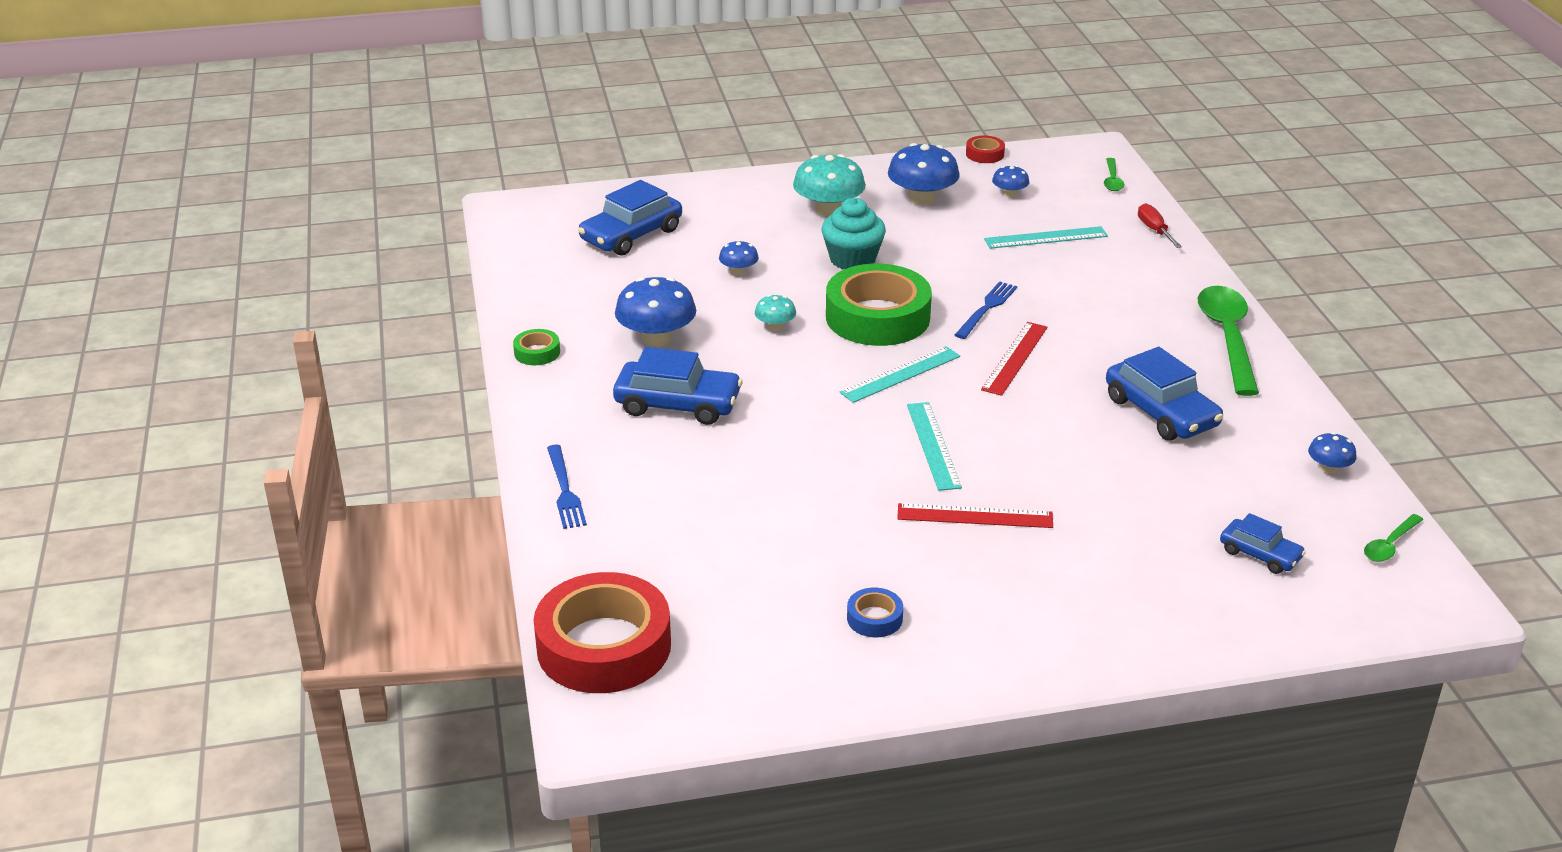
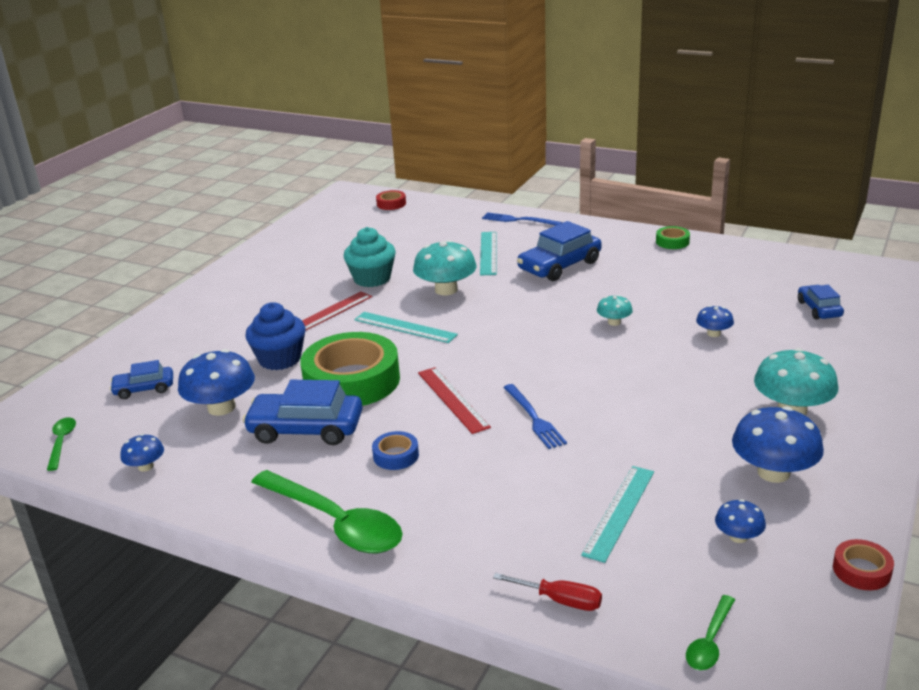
camera: 130 degrees right, 5 degrees down
red tape [533,572,671,693] -> red tape [376,190,406,210], size x0.42
blue car [578,180,682,256] -> blue car [798,285,844,319], size x0.58
blue mushroom [615,277,696,347] -> blue mushroom moved to [178,349,255,416]
turquoise cupcake [822,198,886,269] -> turquoise cupcake moved to [344,227,396,287]
green tape [826,264,932,346] -> green tape moved to [300,332,400,406]
turquoise ruler [839,346,960,403] -> turquoise ruler moved to [480,232,497,276]
blue tape [847,587,903,637] -> blue tape moved to [372,431,419,470]
green spoon [1104,158,1124,191] -> green spoon turned 105 degrees counterclockwise [686,595,735,670]
none -> blue cupcake [245,302,305,370]
none -> turquoise mushroom [413,240,476,296]

